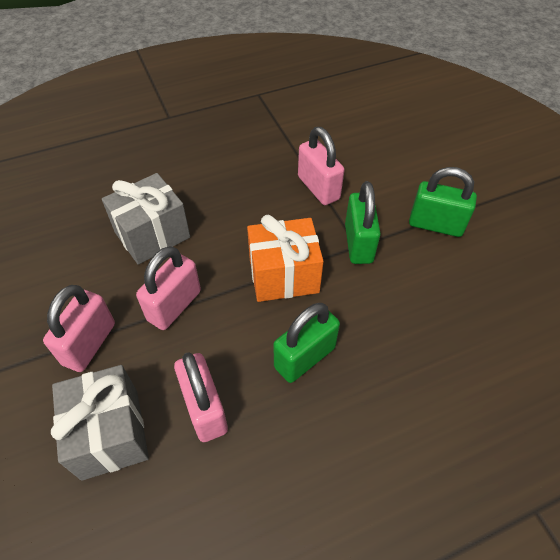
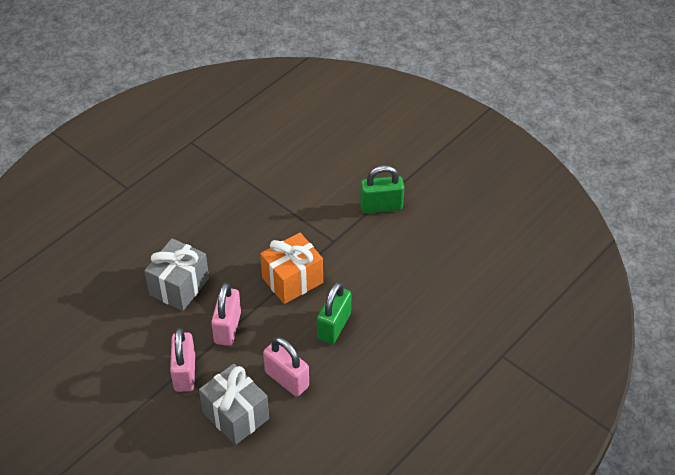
camera: 25 degrees left, 5 degrees down
pink padlock [298,127,345,205] -> none
green padlock [345,181,381,264] -> none

